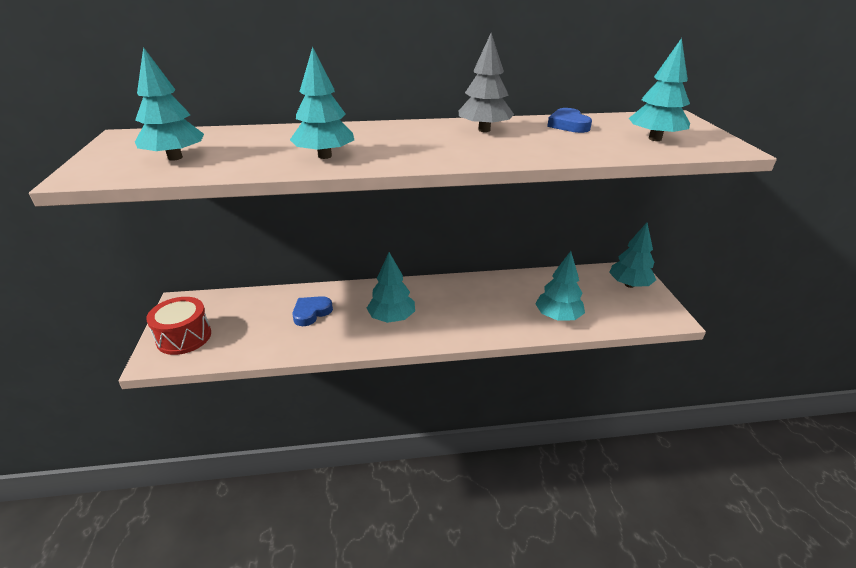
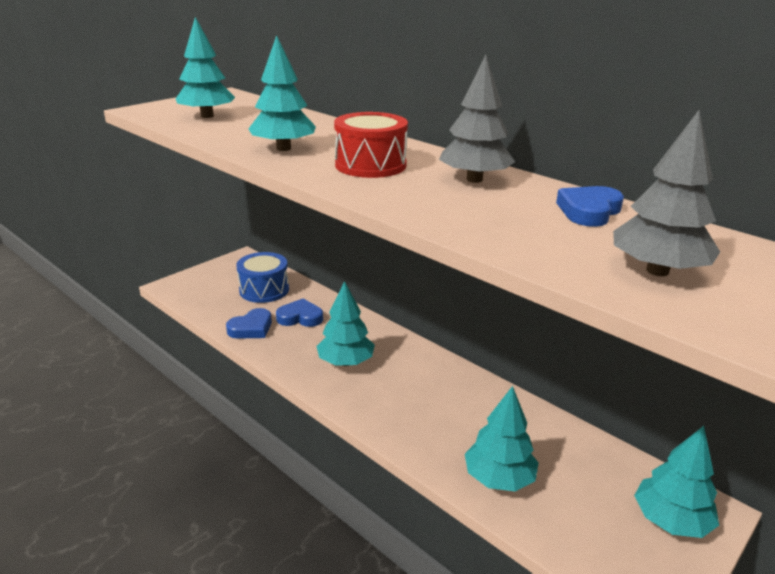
camera: 50 degrees right, 5 degrees down
red drum [146,297,211,355] -> red drum moved to [334,112,408,178]
turquoise tree [629,38,690,141] -> grey tree [613,110,720,276]
none -> blue heart [226,308,272,339]
none -> blue drum [236,252,289,303]

